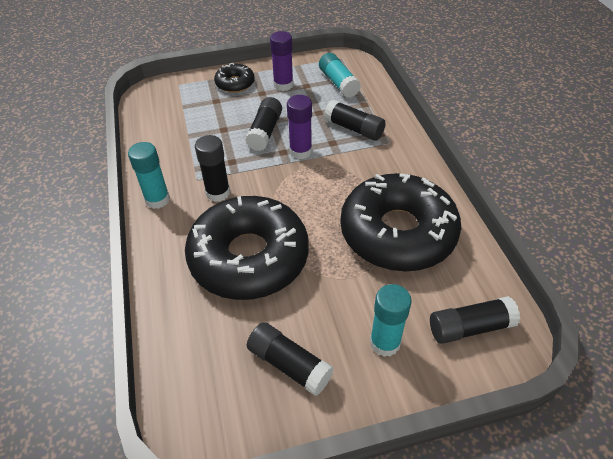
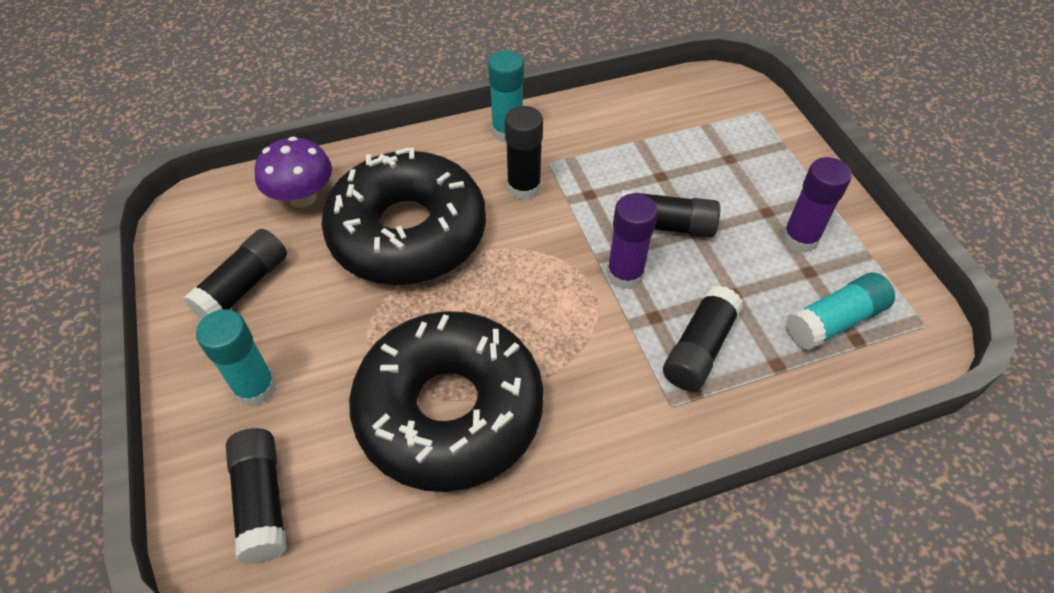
camera: 85 degrees right, 5 degrees up
black donut [214,63,255,93] -> none
none -> purple mushroom [254,136,332,208]

